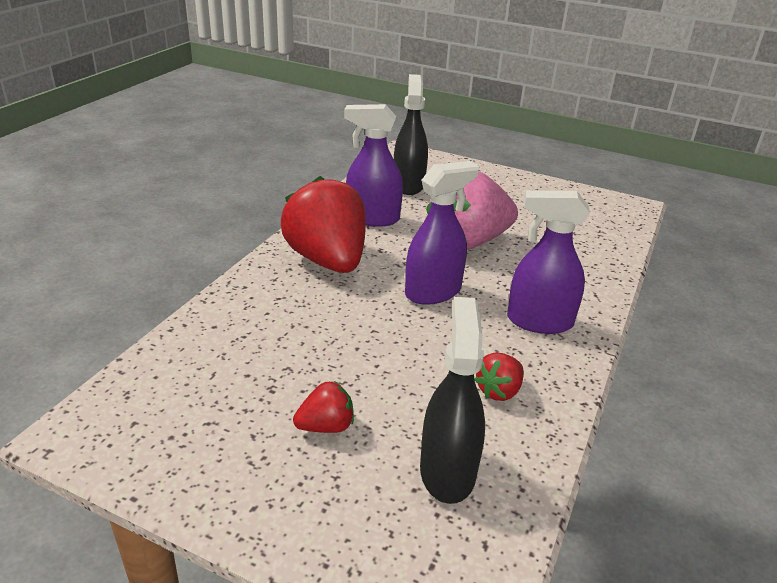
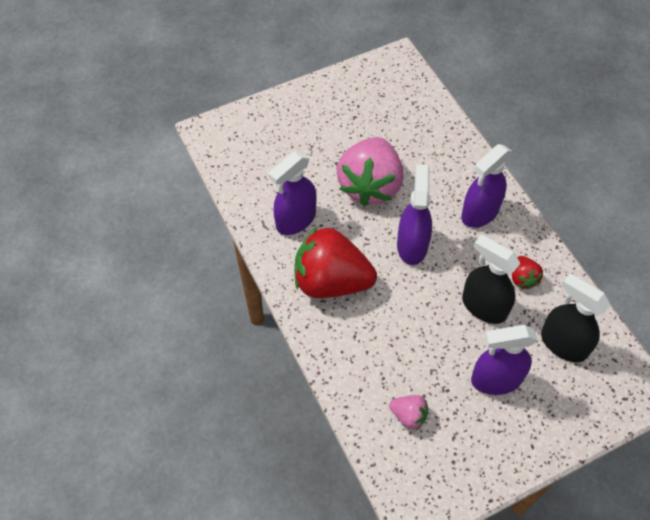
camera: 50 degrees left, 25 degrees up
red strawberry [293,381,354,433] -> purple spray bottle [471,325,538,395]
black spray bottle [394,74,428,195] -> black spray bottle moved to [462,234,520,324]
none -> pink strawberry [389,395,428,430]

